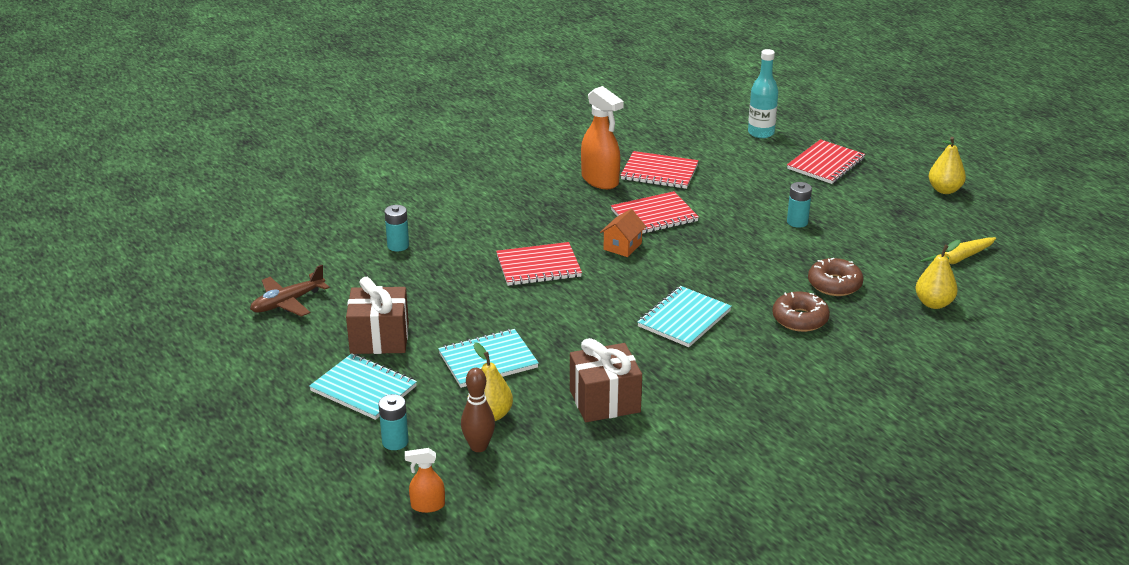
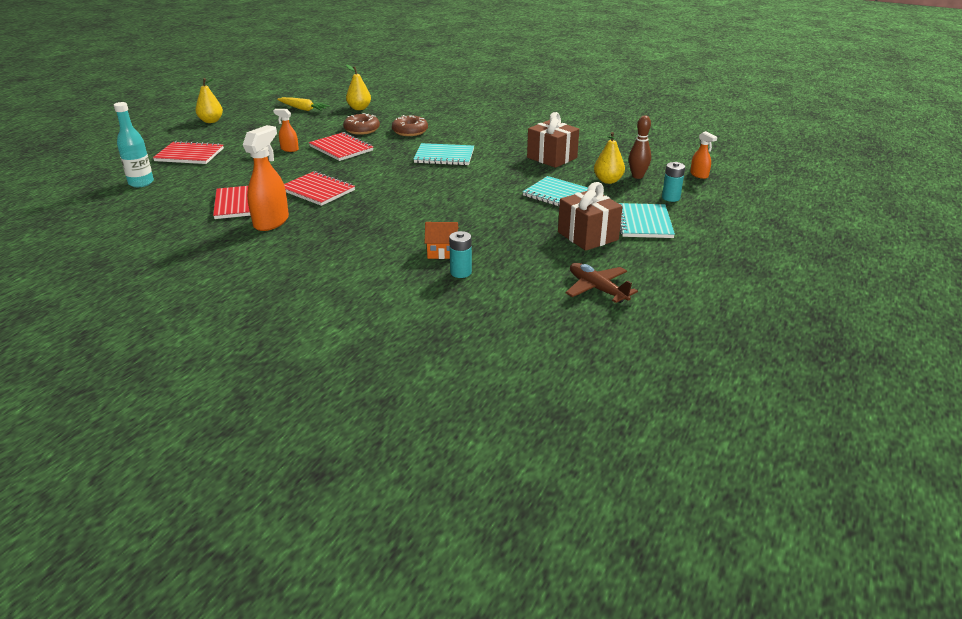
camera: 120 degrees left, 0 degrees up
brown plane [250,265,330,317] -> brown plane turned 150 degrees counterclockwise [566,263,638,303]
red notebook [496,242,582,286] -> red notebook moved to [309,132,373,161]
orange house [600,209,646,257] -> orange house moved to [425,222,459,259]
turquoise battery [787,182,812,228] -> orange spray bottle [273,109,299,152]

